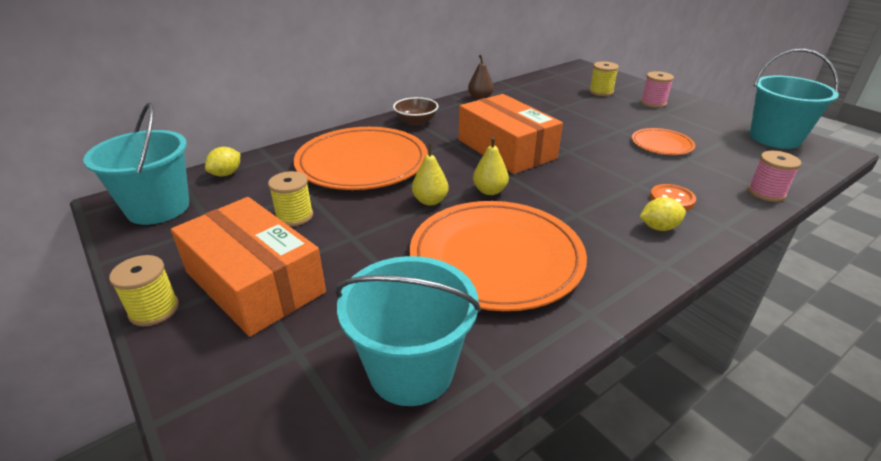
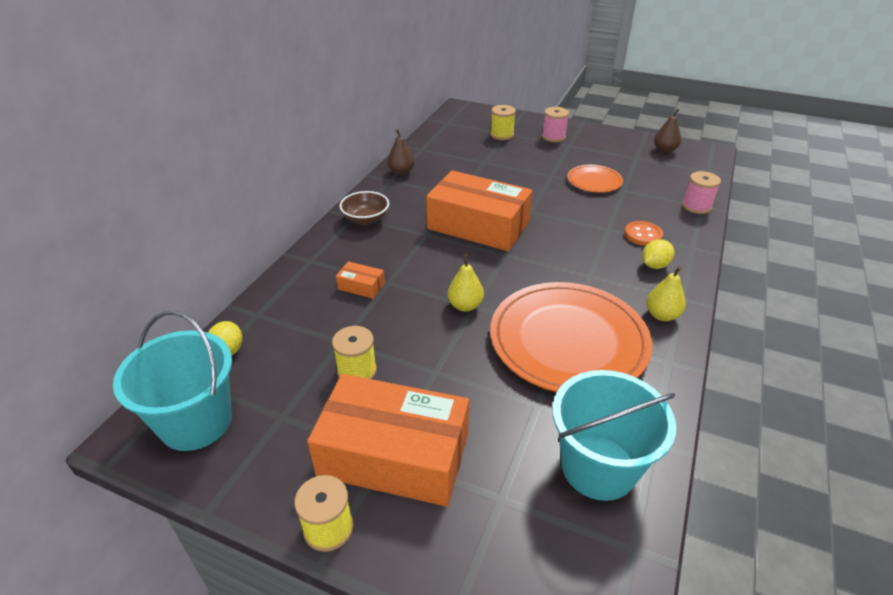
camera: 30 degrees left, 5 degrees up
orange plate [294,127,428,190] -> orange box [336,261,385,299]
yellow pear [473,137,509,195] -> yellow pear moved to [646,266,686,321]
turquoise bucket [750,49,839,149] -> brown pear [654,108,681,153]

